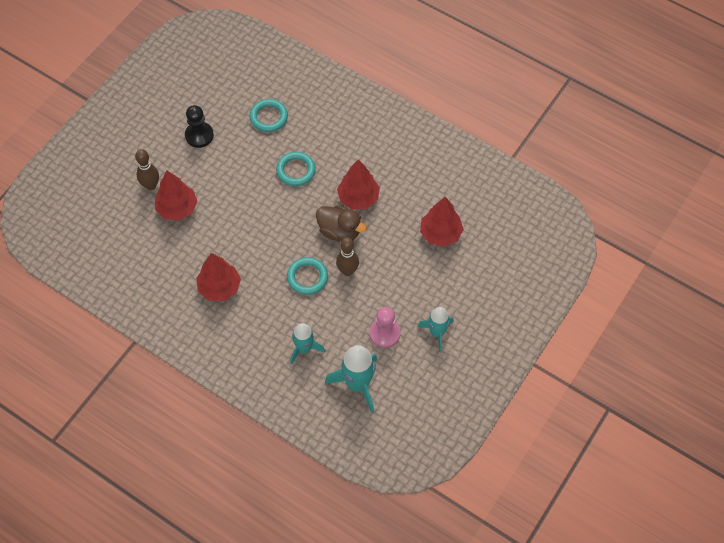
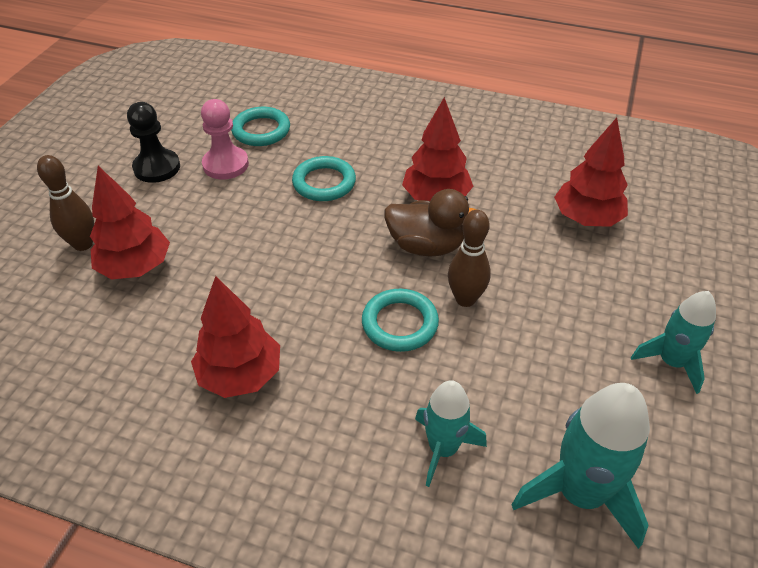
camera: 15 degrees left, 15 degrees down
pink pawn [370,307,401,348] -> pink pawn moved to [201,99,249,180]

